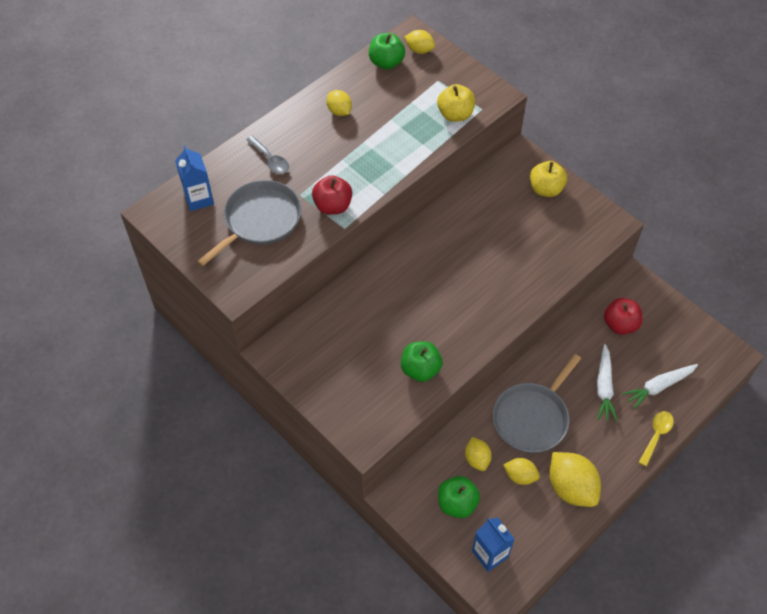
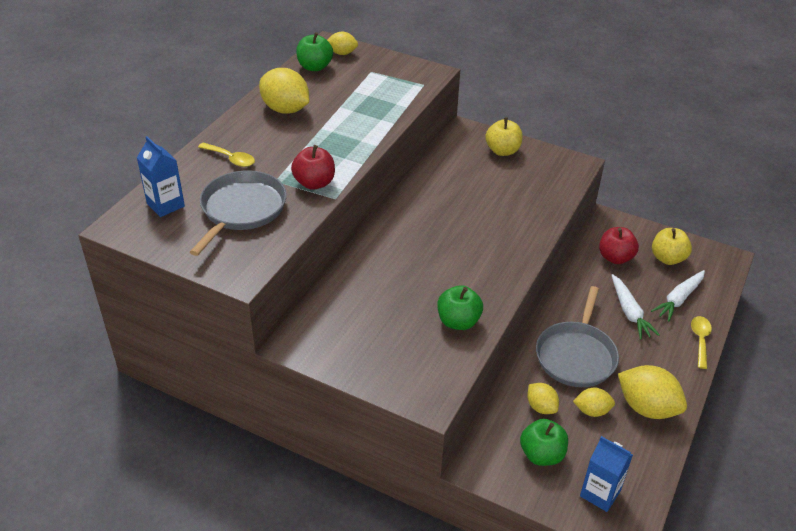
camera: 20 degrees left, 15 degrees down
grey spoon [246,136,289,174] -> yellow spoon [198,143,255,167]
yellow lemon [327,90,352,116] -> yellow lemon [259,68,309,114], size x1.76
yellow apple [437,84,475,122] -> yellow apple moved to [652,228,692,265]

